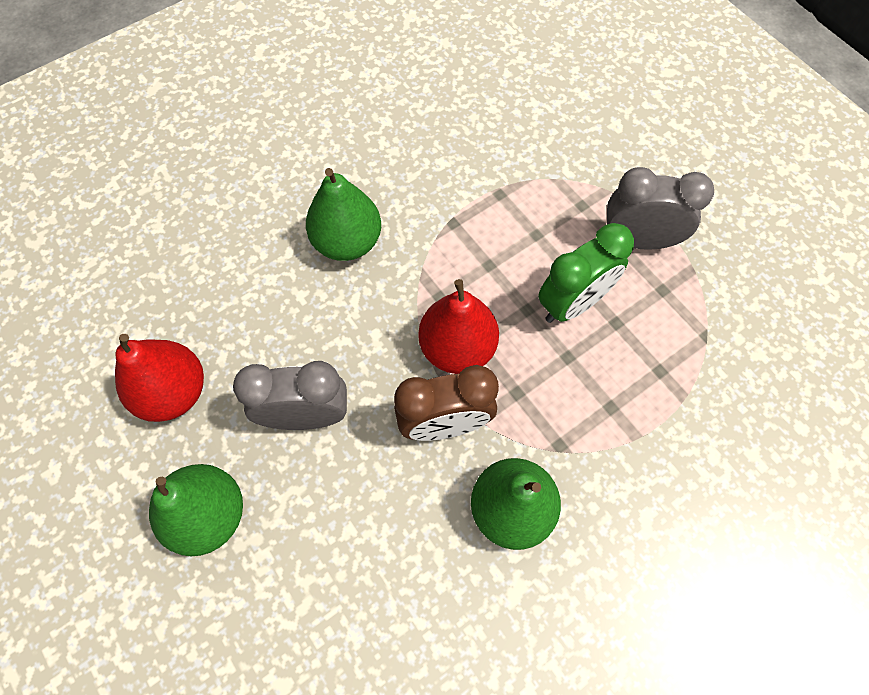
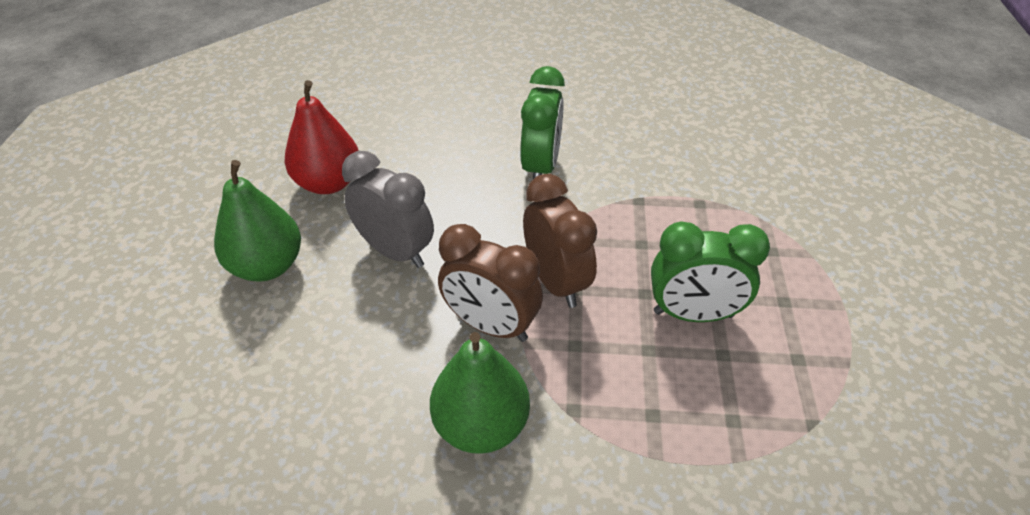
camera: 40 degrees right, 20 degrees down
green pear [306,168,381,261] -> green clock [520,66,565,179]
red pear [418,279,499,374] -> brown clock [523,174,597,308]
grey clock [607,167,714,250] -> none

